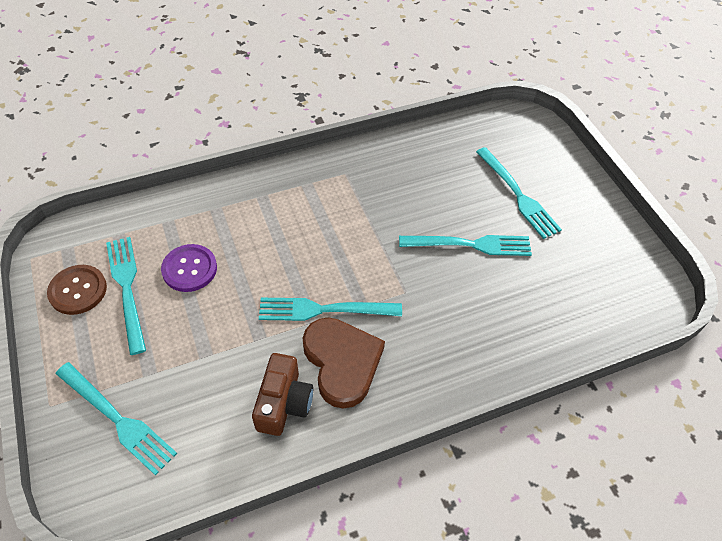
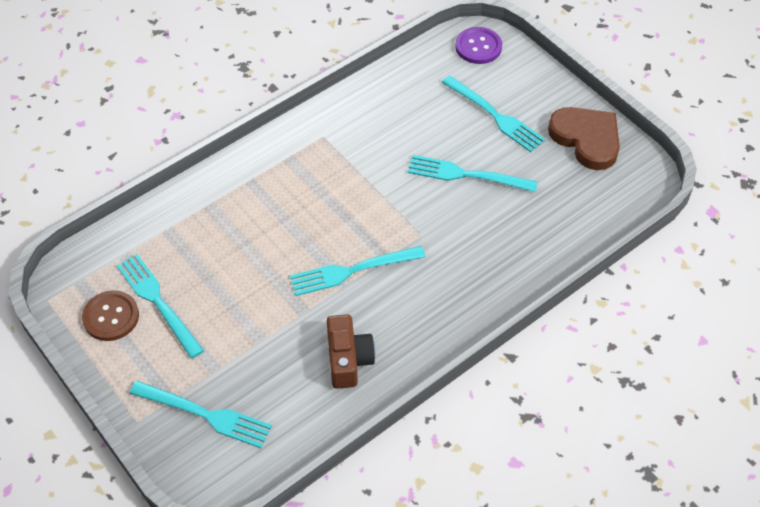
camera: 15 degrees left, 0 degrees up
purple button [161,244,217,292] -> purple button moved to [455,27,502,64]
brown heart [303,317,385,409] -> brown heart moved to [548,107,620,170]
turquoise fork [399,235,532,256] -> turquoise fork turned 150 degrees counterclockwise [408,155,538,192]

